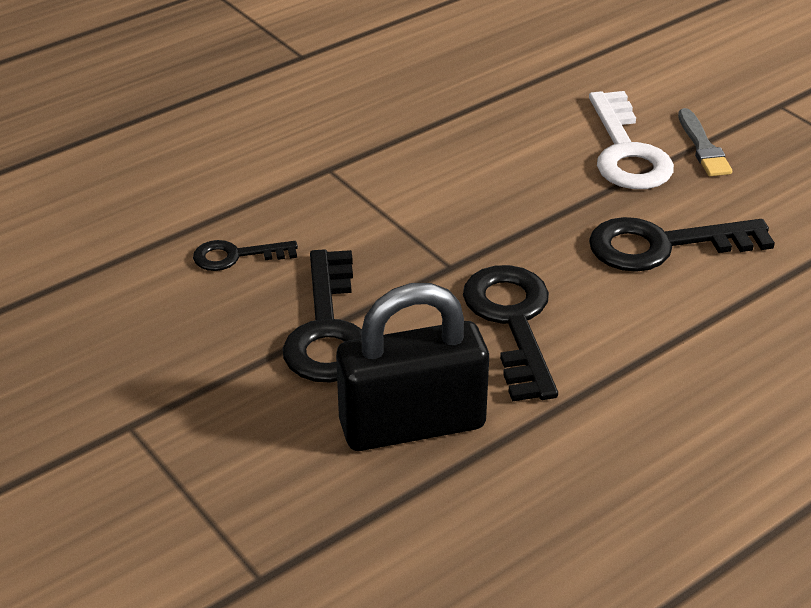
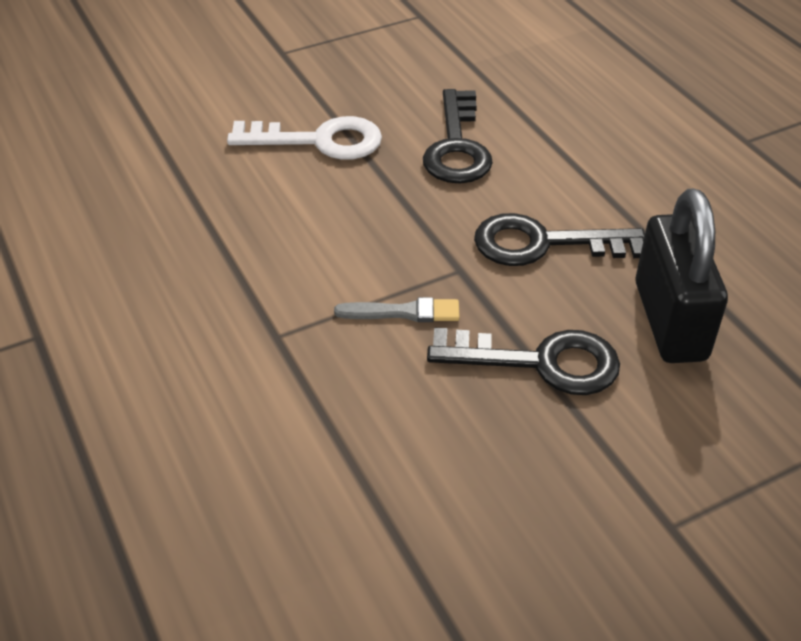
camera: 80 degrees left, 5 degrees up
black key [193,240,298,271] -> none
grey brush [678,108,732,176] -> grey brush moved to [334,297,460,322]

